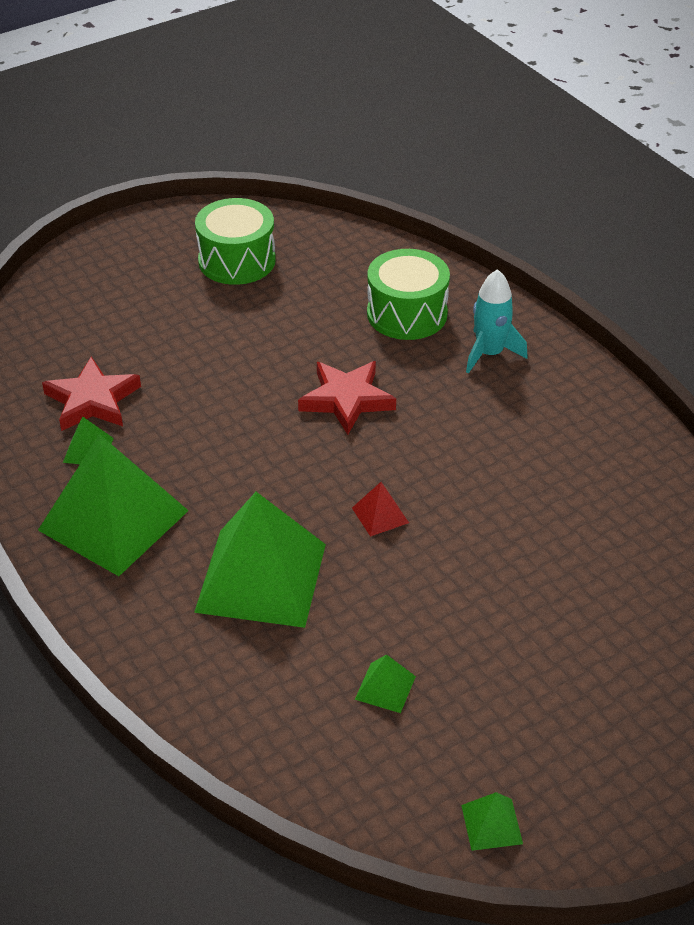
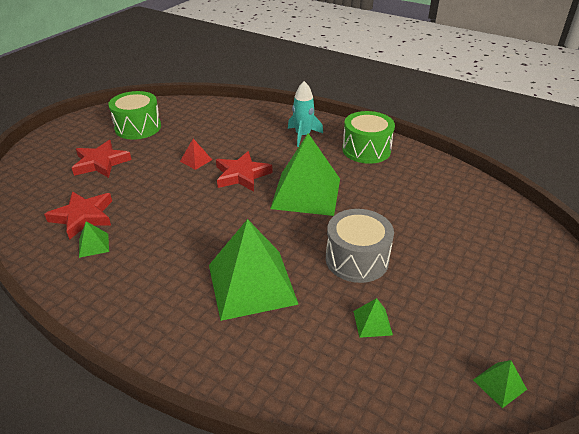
camera: 25 degrees left, 5 degrees down
green pyramid [38,434,189,576] -> green pyramid moved to [270,133,340,216]
red pyramid [352,482,409,537] -> red pyramid moved to [180,139,212,170]
green drum [367,249,450,340] -> green drum moved to [342,111,395,164]
none -> red star [72,140,132,178]
none -> grey drum [326,209,394,283]

